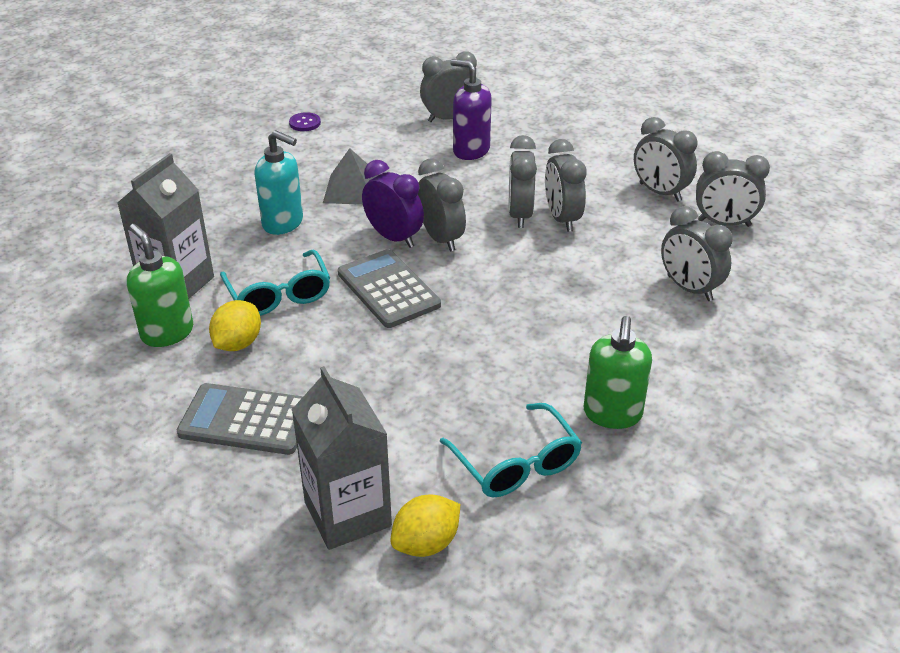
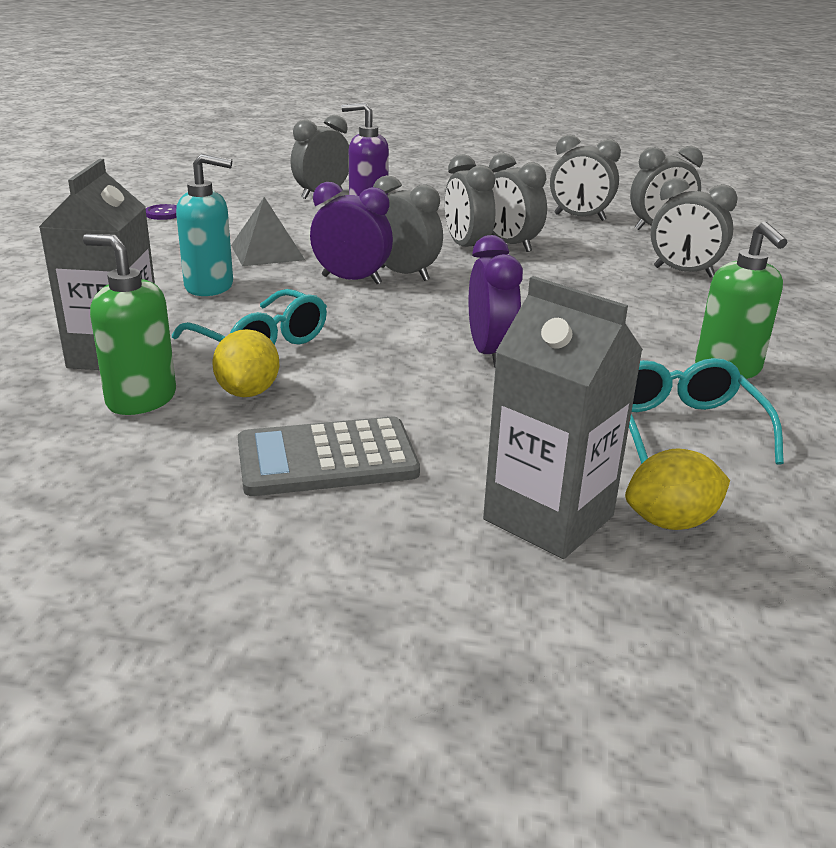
camera: 25 degrees left, 10 degrees down
grey calculator [338,249,441,328] -> none
yellow lemon [391,495,460,557] -> yellow lemon turned 45 degrees clockwise [625,448,730,530]
turquoise glasses [440,403,582,497] -> turquoise glasses turned 135 degrees counterclockwise [629,358,784,465]
none -> purple clock [469,235,523,368]

